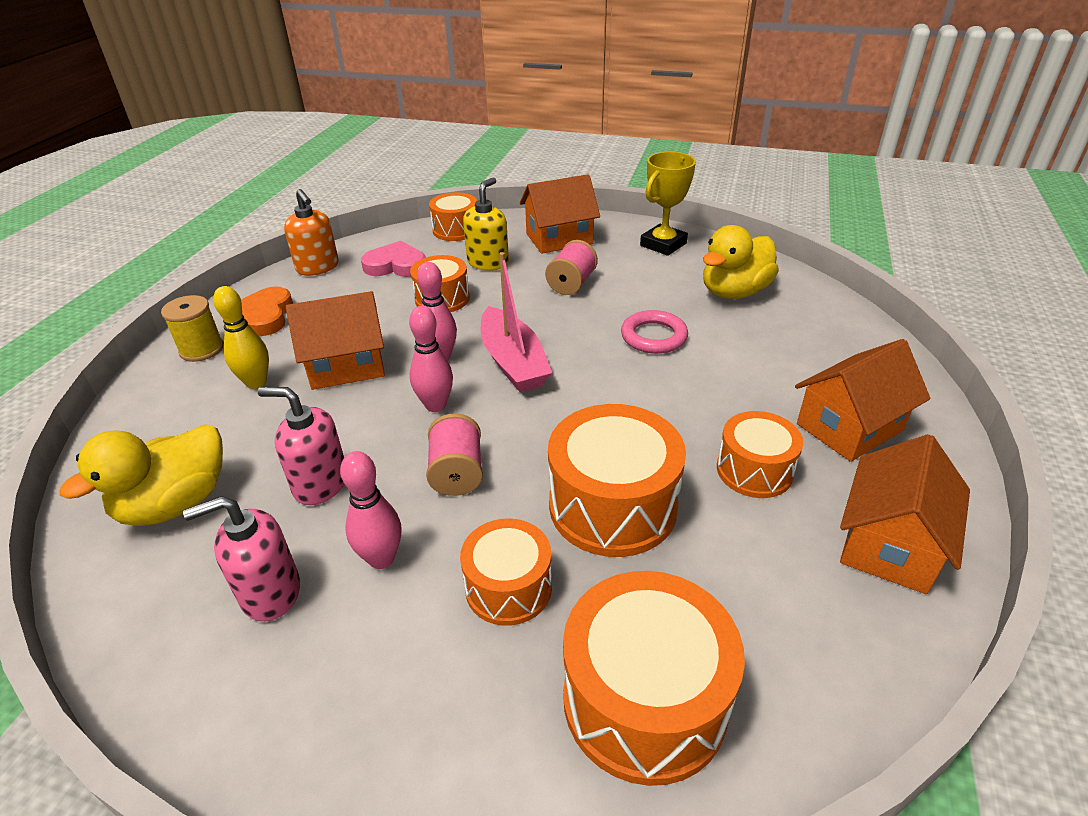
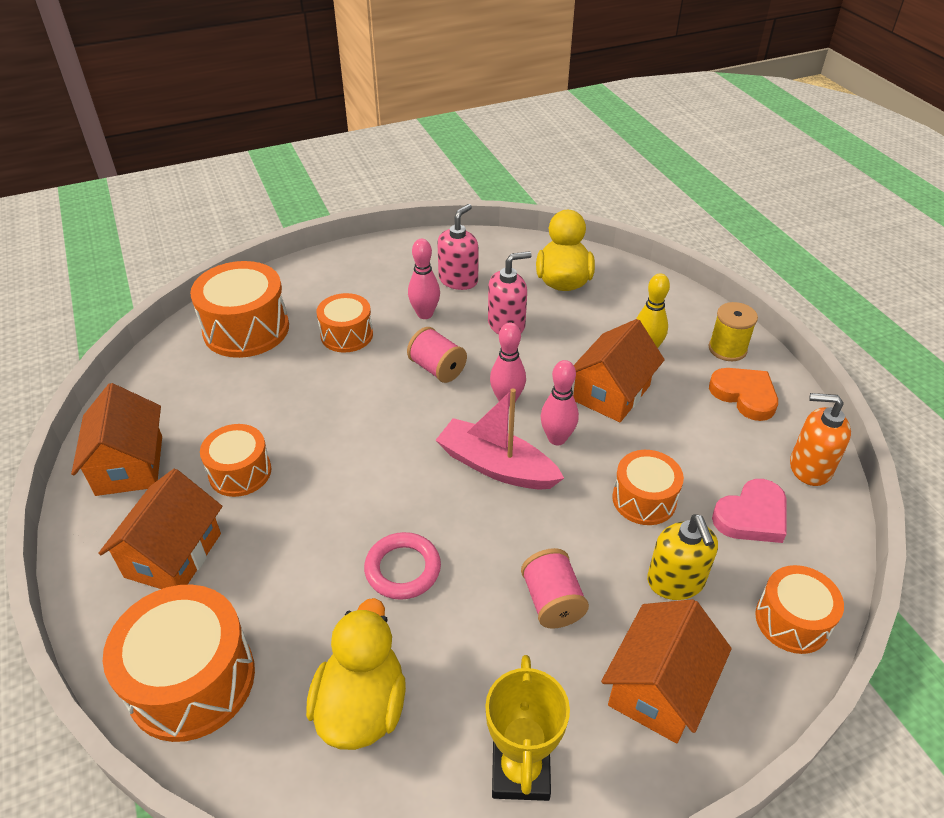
camera: 140 degrees right, 5 degrees up
orange drum [548,404,686,557] -> orange drum moved to [103,585,255,742]

